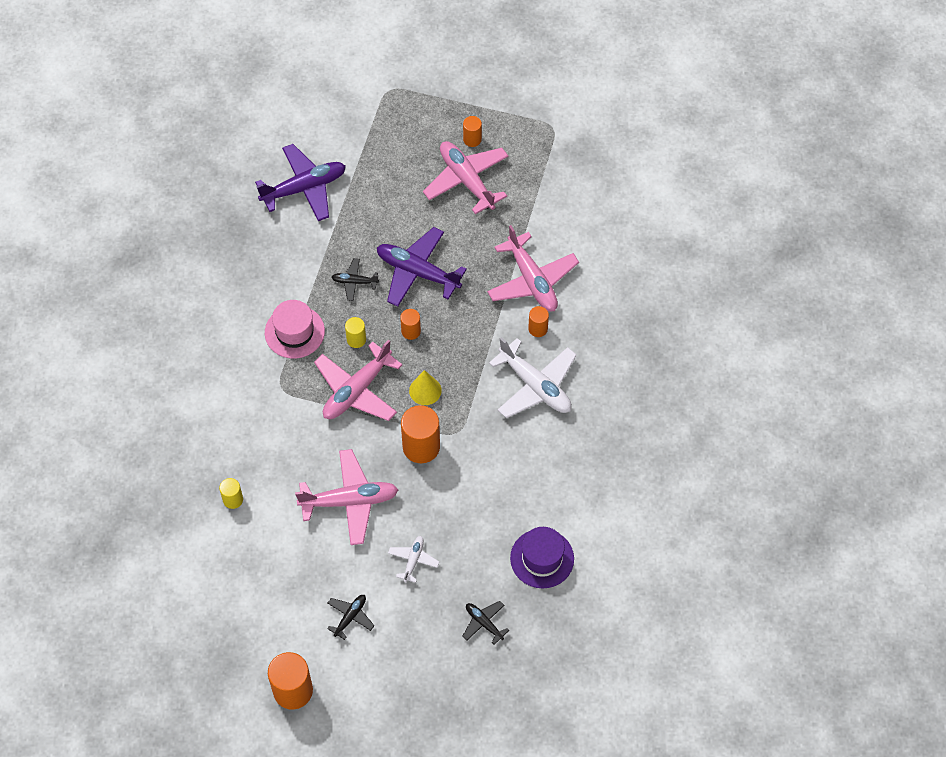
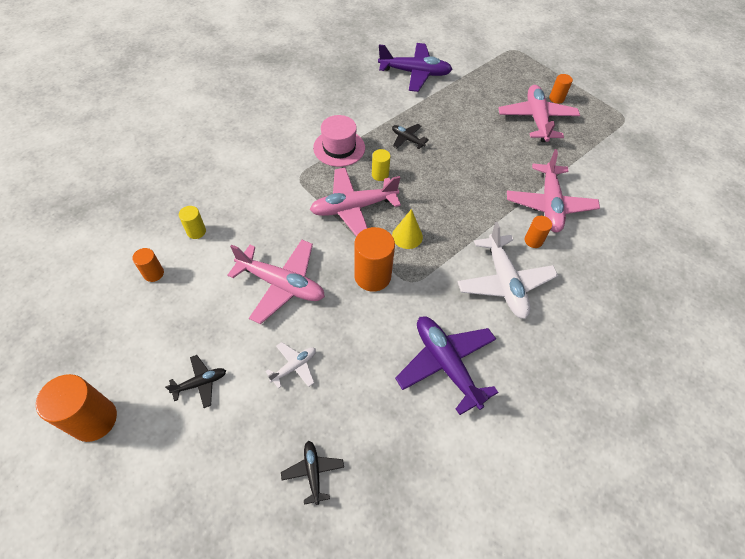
camera: 30 degrees right, 5 degrees down
purple plane [377,227,467,307] -> purple plane moved to [395,316,499,415]
orange cylinder [400,309,421,340] -> orange cylinder moved to [132,248,164,282]
purple hat [510,527,574,589] -> none

